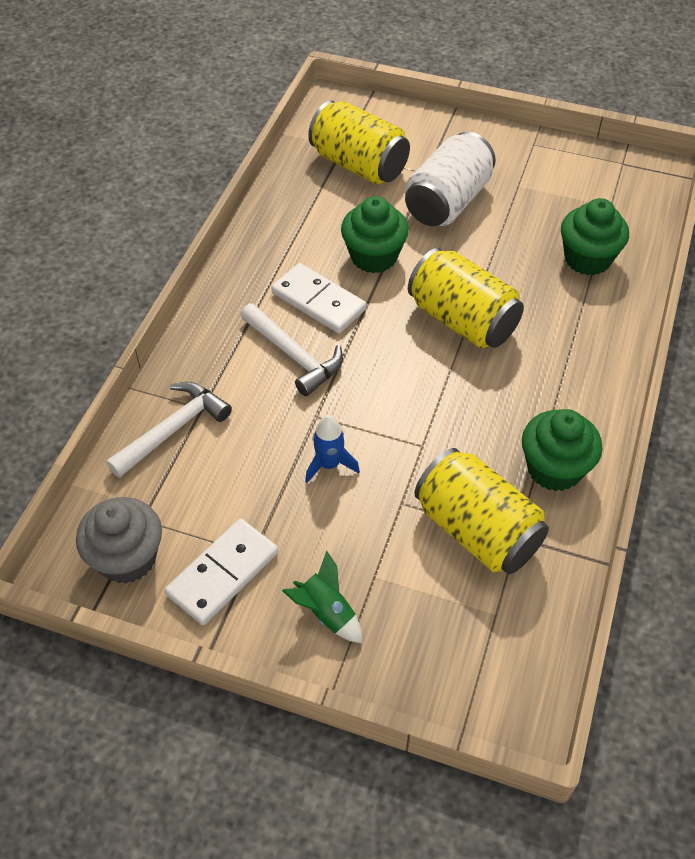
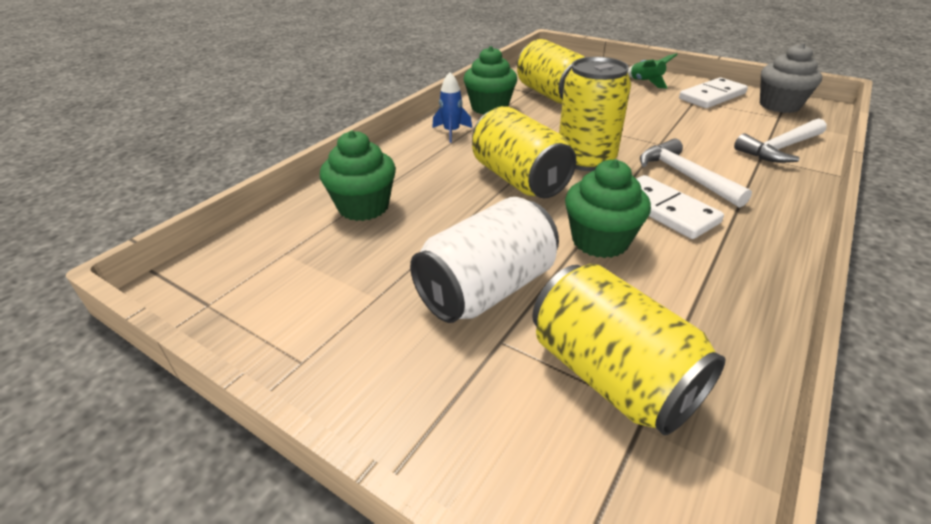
camera: 165 degrees left, 15 degrees down
blue rocket [305,415,360,483] -> blue rocket moved to [432,72,472,143]
none -> yellow can [559,57,631,171]

